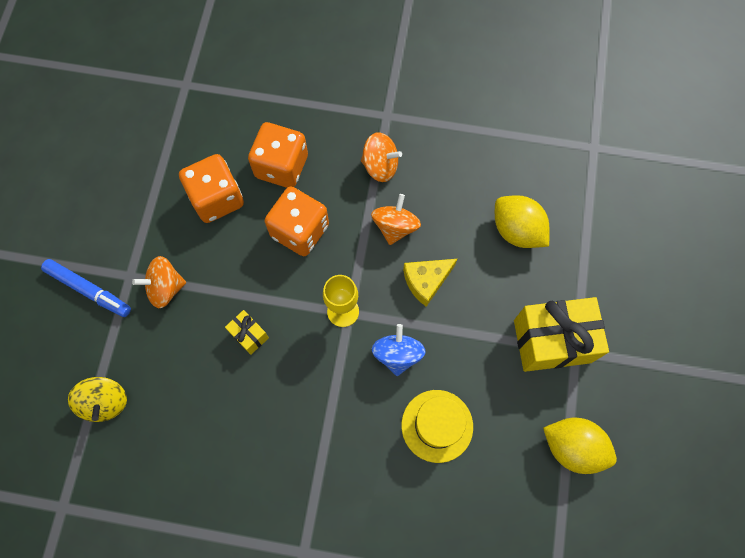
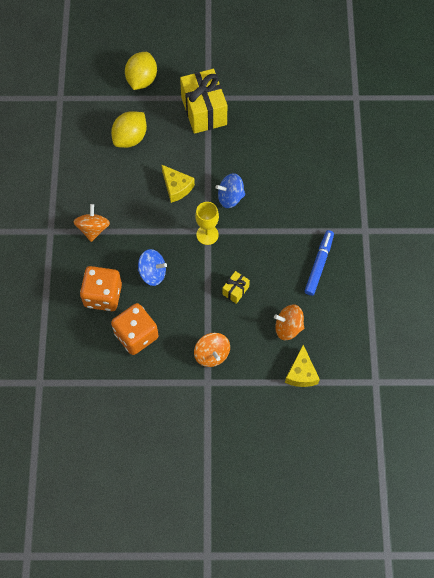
camera: 100 degrees left, 5 degrees down
blue marker [41,259,131,317] -> blue marker moved to [305,230,334,296]
yellow spinning top [68,377,127,422] -> yellow cheese [285,345,320,387]
orange dice [265,186,329,256] -> blue spinning top [138,249,167,286]
orange spinning top [371,194,421,245] -> orange spinning top moved to [274,304,304,340]
yellow hat [401,390,473,463] -> none
yellow lemon [543,418,617,474] -> yellow lemon moved to [125,52,157,90]

